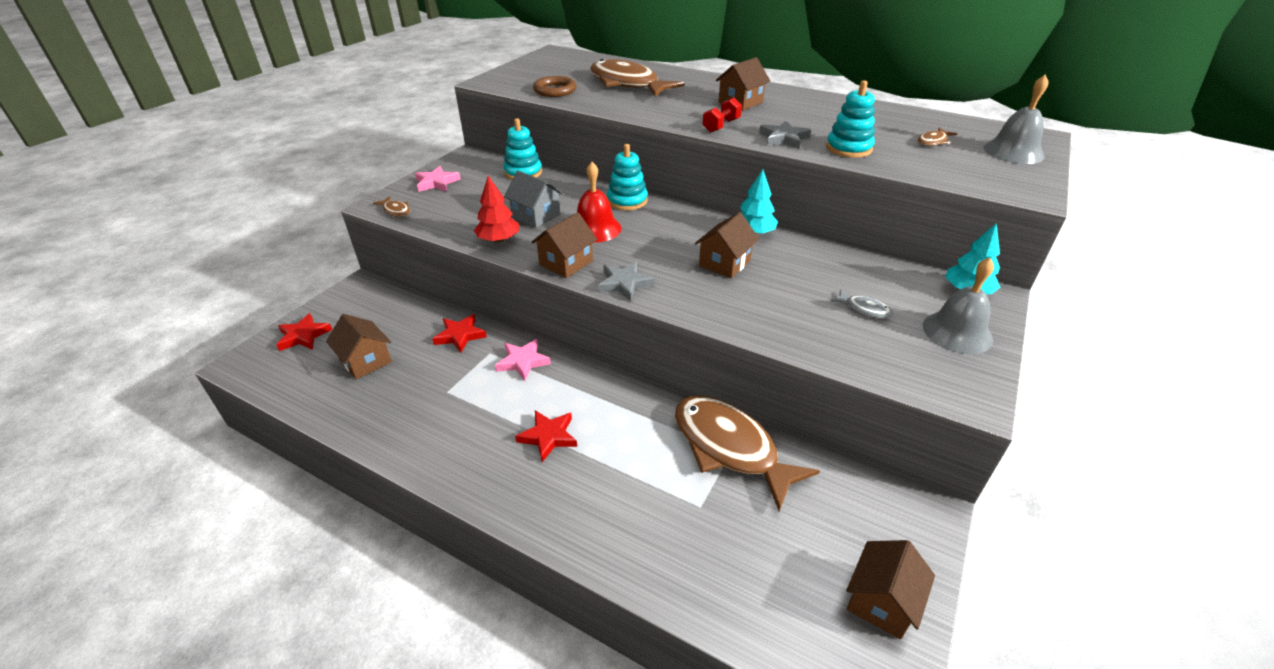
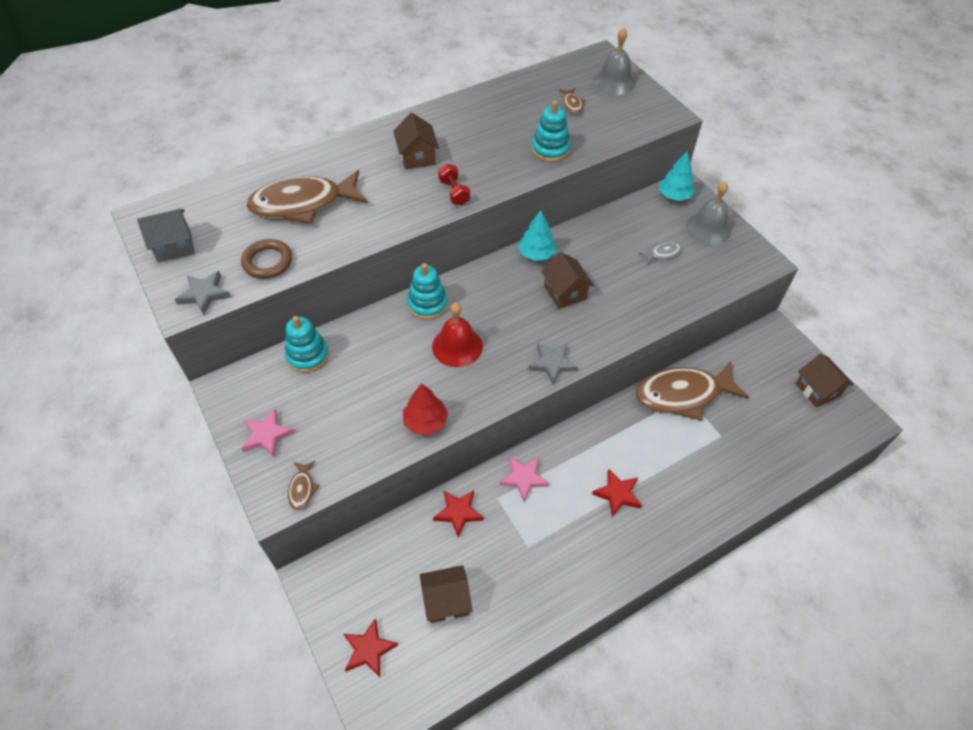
camera: 60 degrees left, 15 degrees up
brown fish [373,196,410,217] -> brown fish turned 105 degrees clockwise [288,461,319,510]
grey house [504,171,563,228] -> grey house moved to [137,209,195,263]
brown house [531,212,597,278] -> none
grey star [759,120,811,149] -> grey star moved to [175,271,231,315]

